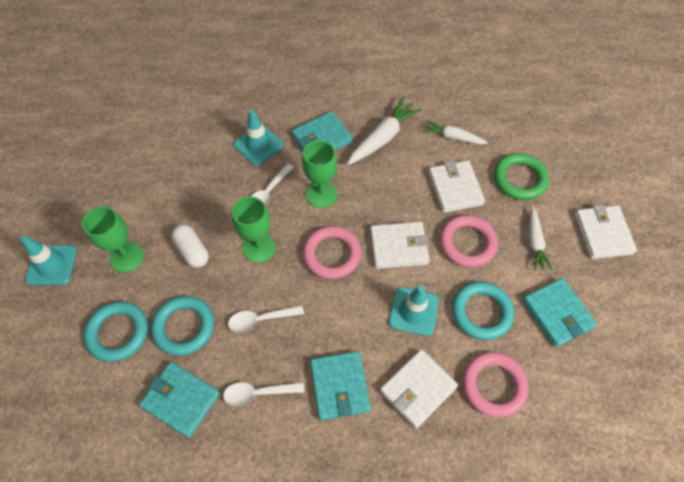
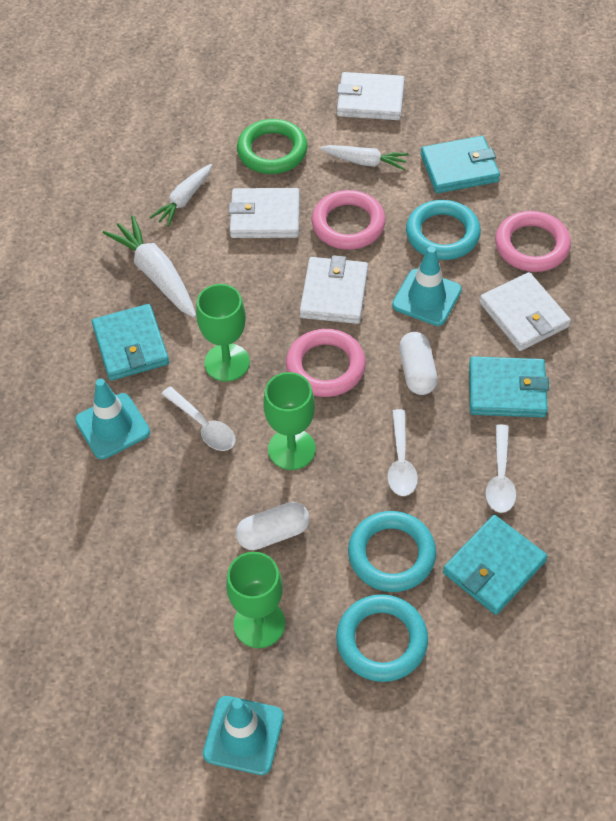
camera: 75 degrees left, 5 degrees down
none -> white capsule [399,332,437,395]

